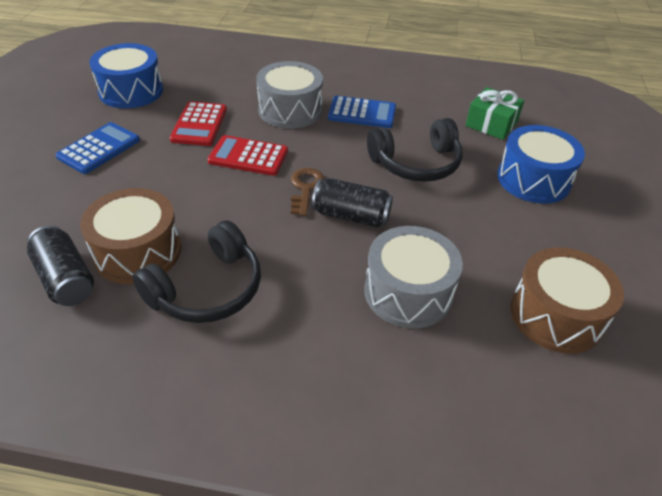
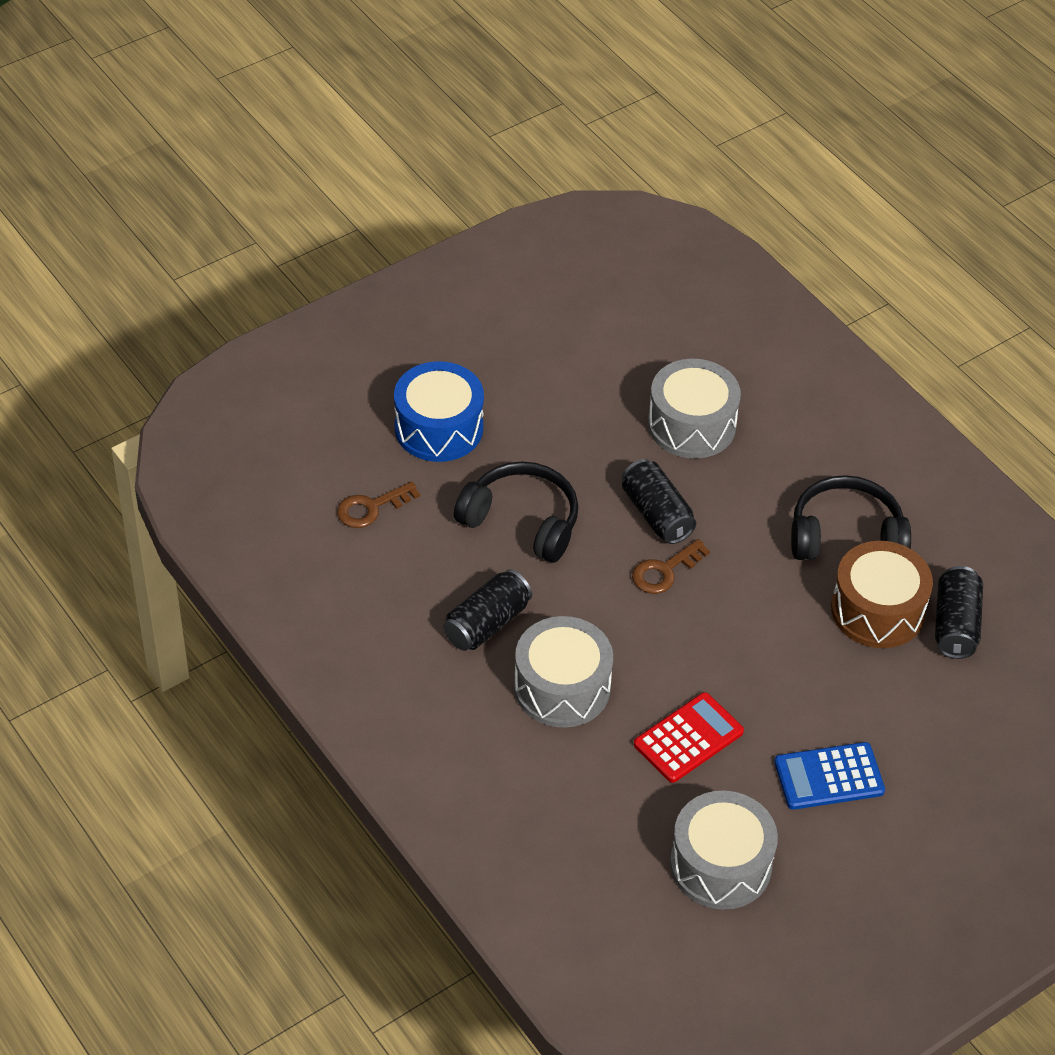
camera: 135 degrees left, 5 degrees up
blue drum [90,43,163,108] -> grey drum [670,790,778,910]
red calculator [208,135,288,176] -> none
blue calculator [328,96,396,128] -> black can [443,569,532,651]
green gift [465,87,524,140] -> brown key [337,481,420,528]
brown drum [510,247,624,354] -> none

